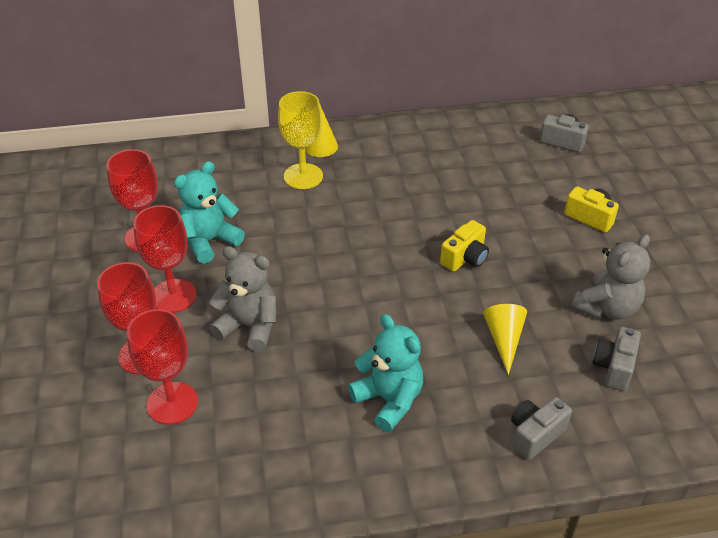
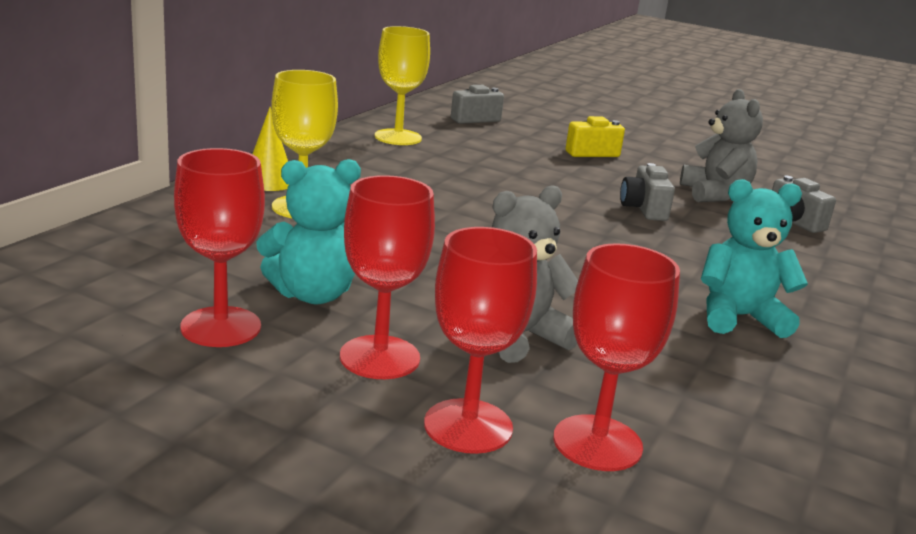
camera: 55 degrees left, 20 degrees down
turquoise teddy bear [174,161,245,264] -> turquoise teddy bear turned 105 degrees counterclockwise [256,159,361,304]
yellow camera [440,220,489,272] -> none
yellow cone [483,304,527,375] -> none
grey camera [511,397,572,460] -> grey camera moved to [620,163,675,221]
none -> yellow goblet [375,26,430,145]

